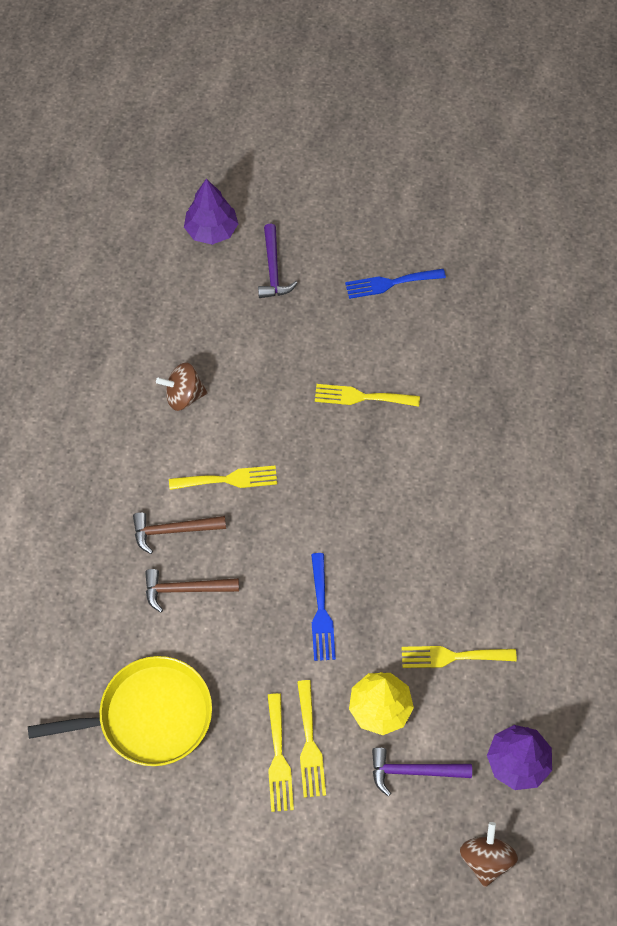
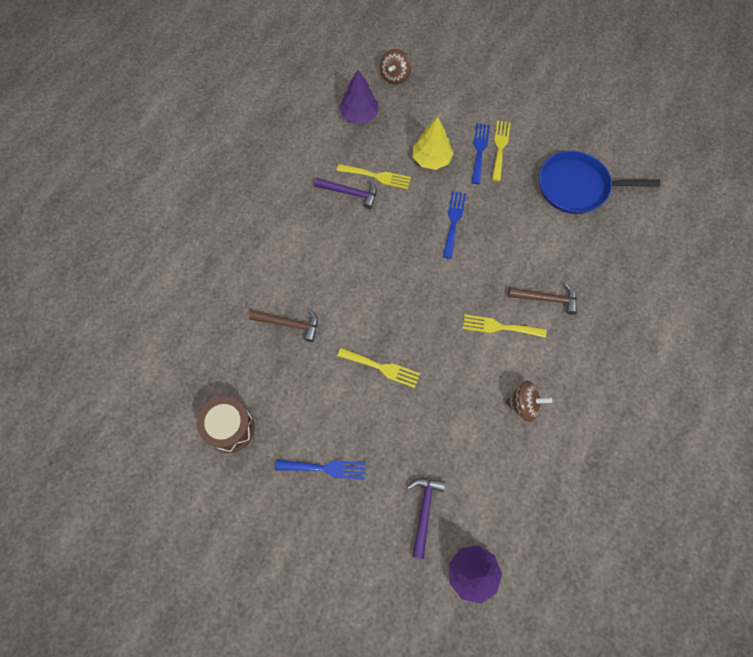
camera: 165 degrees left, 5 degrees up
yellow pan [28,656,212,766] -> blue pan [539,151,660,214]
brown hammer [145,569,239,613] -> brown hammer moved to [249,309,318,342]
yellow fork [297,680,326,798] -> blue fork [471,123,490,184]
purple hammer [372,747,472,796] -> purple hammer moved to [314,178,377,209]
none -> brown drum [197,397,255,453]

